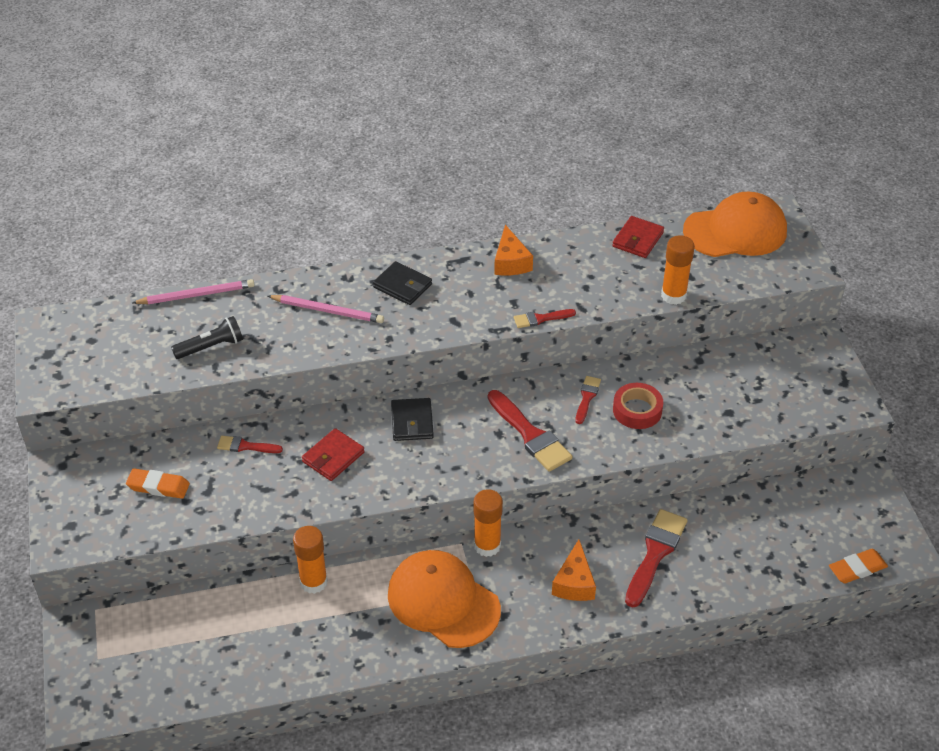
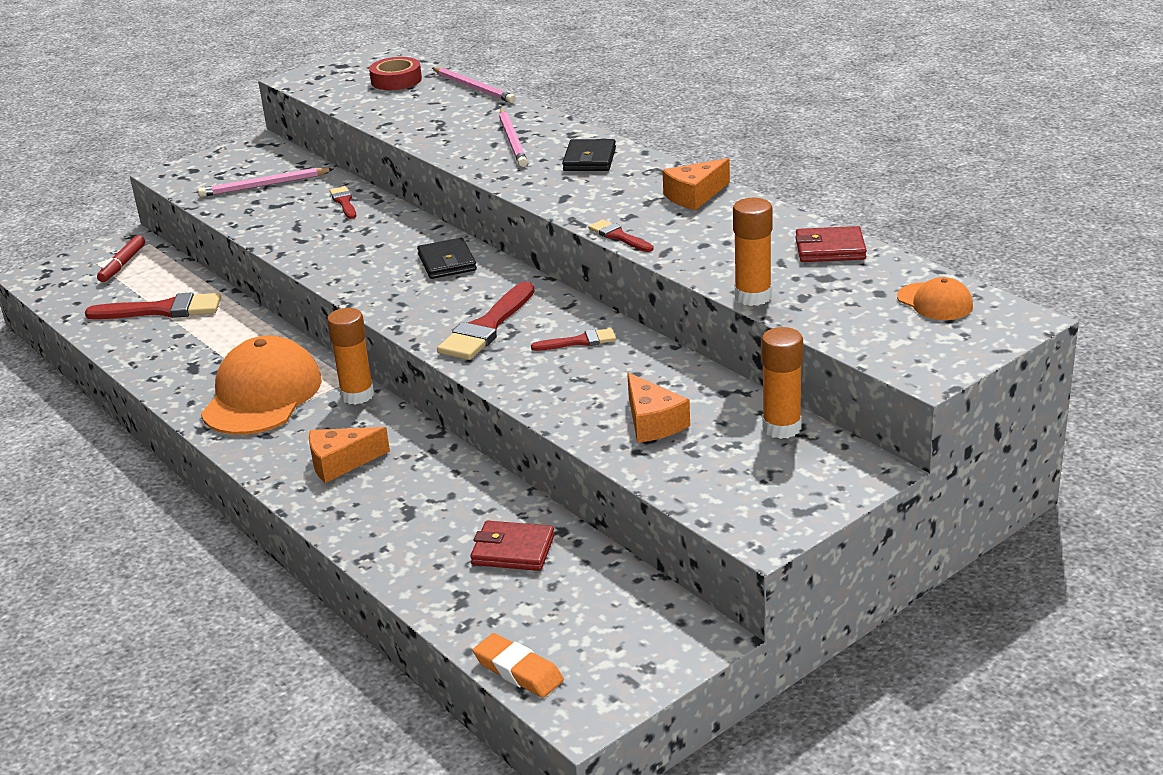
camera: 65 degrees right, 15 degrees down
orange eraser [126,468,190,499] -> pink pencil [198,168,333,197]
black flashlight [171,316,243,359] -> none
orange glue stick [293,526,328,594] -> orange glue stick moved to [761,327,803,439]
red wallet [302,428,365,481] -> red wallet moved to [470,521,555,571]
black wallet [391,398,434,441] -> black wallet turned 75 degrees counterclockwise [417,238,477,279]
red tape [613,383,663,429] -> red tape moved to [369,57,422,90]
red brush [625,509,687,608] -> red brush moved to [85,292,221,319]
orange cap [683,191,787,257] -> orange cap [897,277,973,320], size x0.49
none -> red marker [97,235,145,282]
none -> orange cheese [627,373,690,443]

